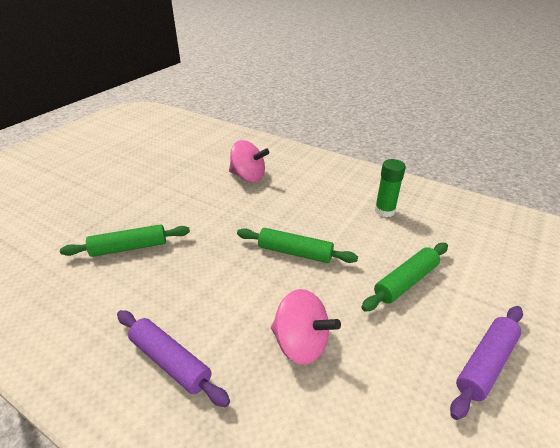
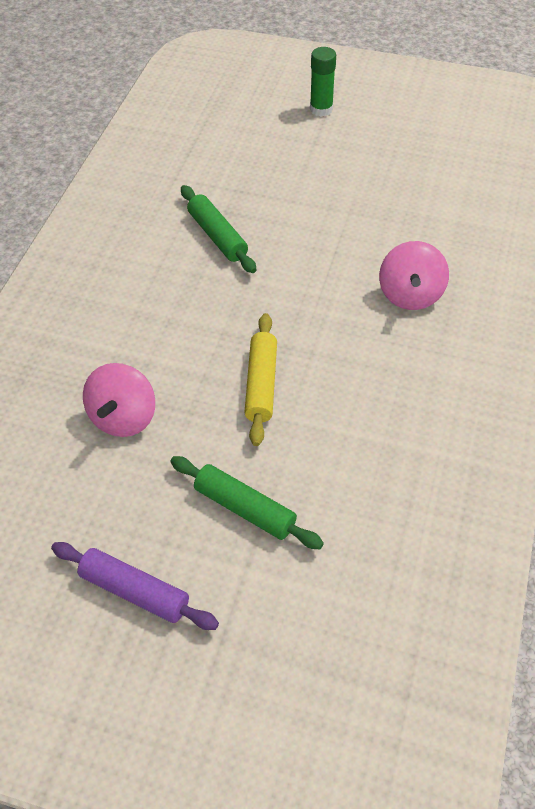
camera: 75 degrees right, 15 degrees up
purple rolling pin [117,310,230,407] -> none
green rolling pin [237,228,358,263] -> yellow rolling pin [244,313,277,446]
green glue stick [375,159,406,217] -> green glue stick moved to [310,47,336,117]

